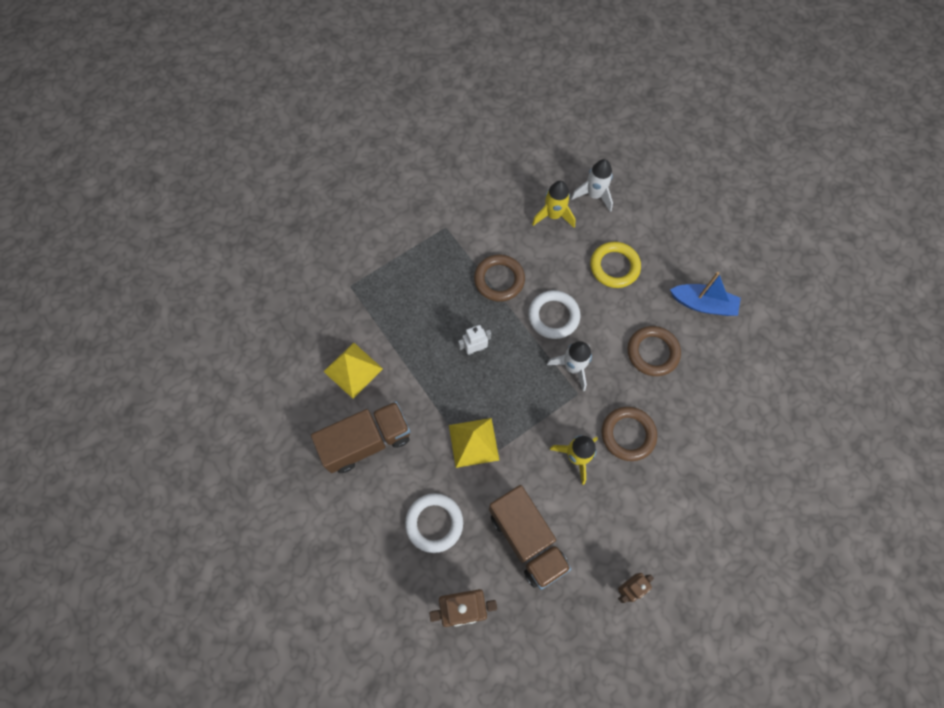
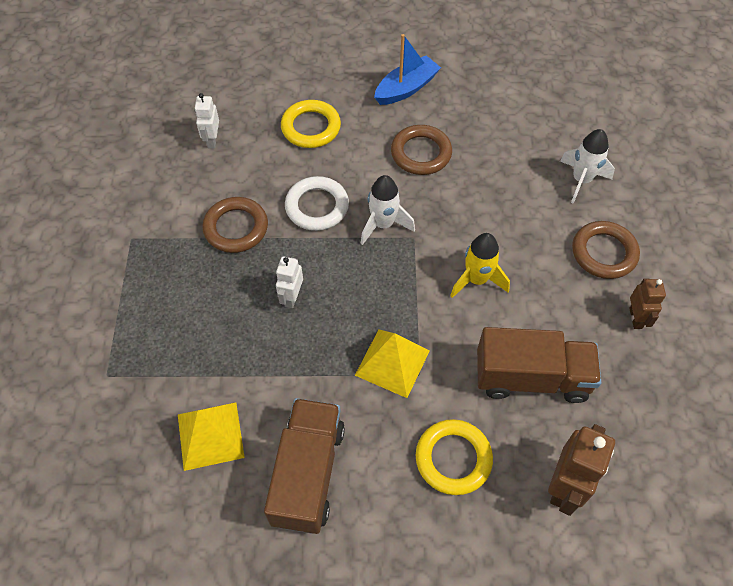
camera: 55 degrees left, 10 degrees down
white ring [405,493,463,553] -> yellow ring [416,419,493,495]
yellow rocket [532,181,576,228] -> white robot [195,93,219,148]
white rocket [571,159,613,212] -> white rocket moved to [560,129,615,204]
brown ring [602,407,657,461] -> brown ring moved to [572,221,640,279]

